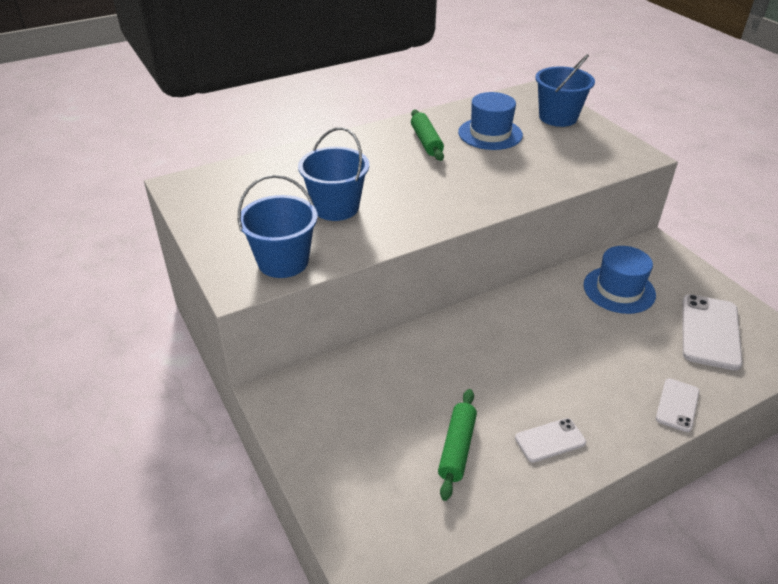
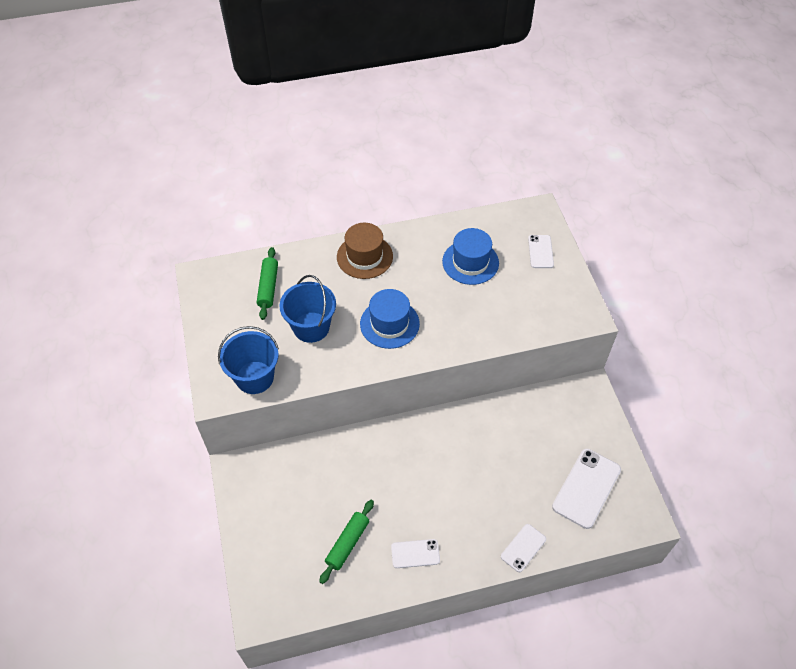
camera: 15 degrees right, 15 degrees up
green rolling pin [411,110,444,161] -> green rolling pin moved to [257,247,278,320]
blue bucket [535,54,595,127] -> white phone [528,235,554,268]
blue hat [583,246,656,314] -> blue hat moved to [360,289,420,349]
none -> brown hat [337,223,393,279]

